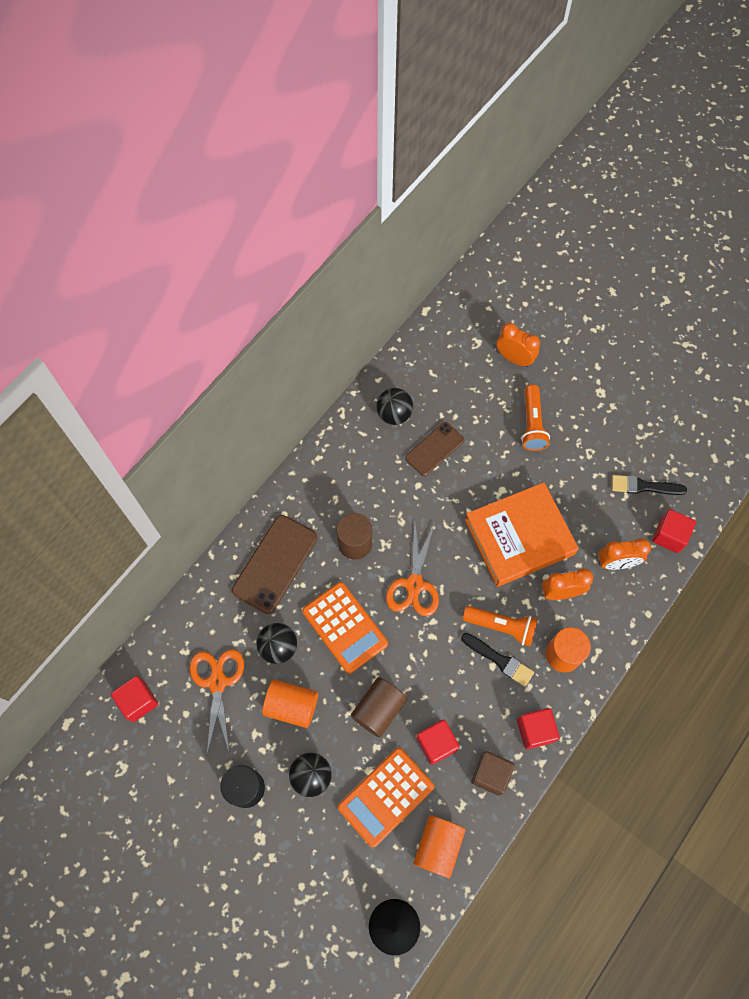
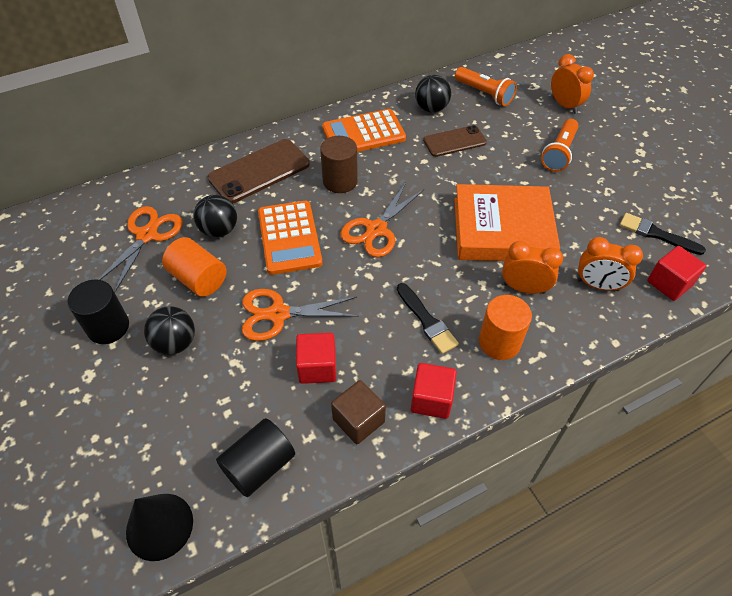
camera: 25 degrees right, 15 degrees down
red cube [111,676,158,722] -> none
orange calculator [338,748,434,847] -> orange calculator moved to [322,109,406,152]
brown cylinder [351,677,407,737] -> orange scissors [242,289,359,341]
orange cylinder [413,815,466,879] -> black cylinder [216,418,295,497]
orange flashlight [463,606,538,647] -> orange flashlight moved to [455,67,517,106]

